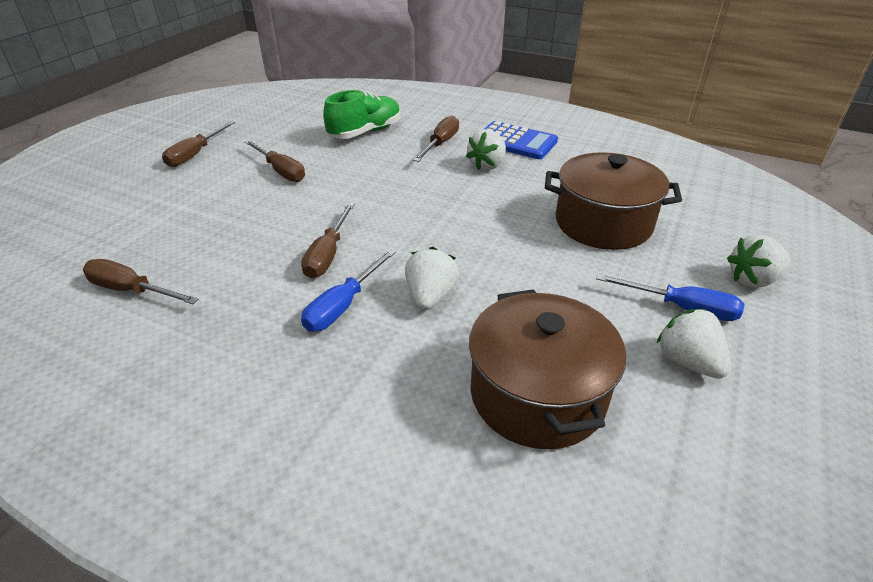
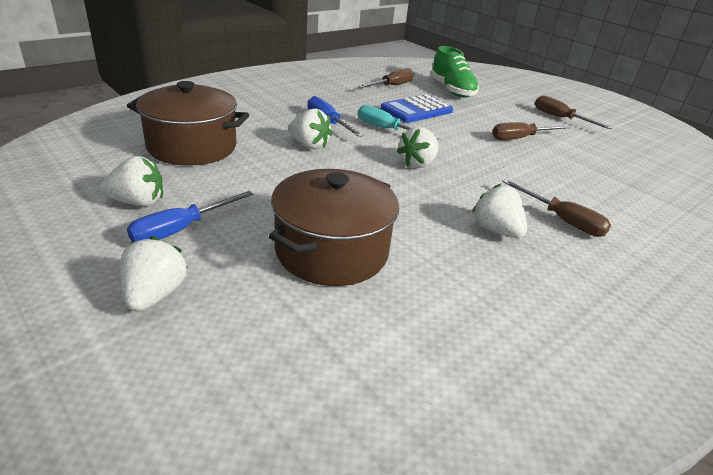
camera: 110 degrees right, 5 degrees down
brown screwdriver [301,203,355,278] -> turquoise screwdriver [358,105,439,139]
green shoe [323,90,401,139] -> green shoe moved to [431,46,479,98]
blue calculator [483,121,558,159] -> blue calculator moved to [381,94,453,123]
none -> white strawberry [397,127,439,168]

